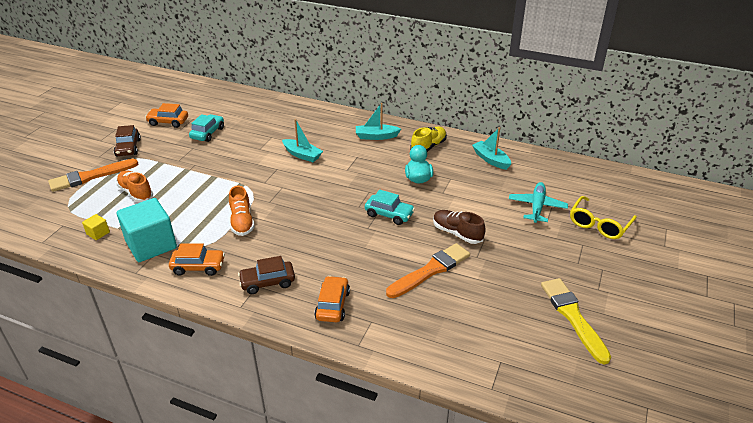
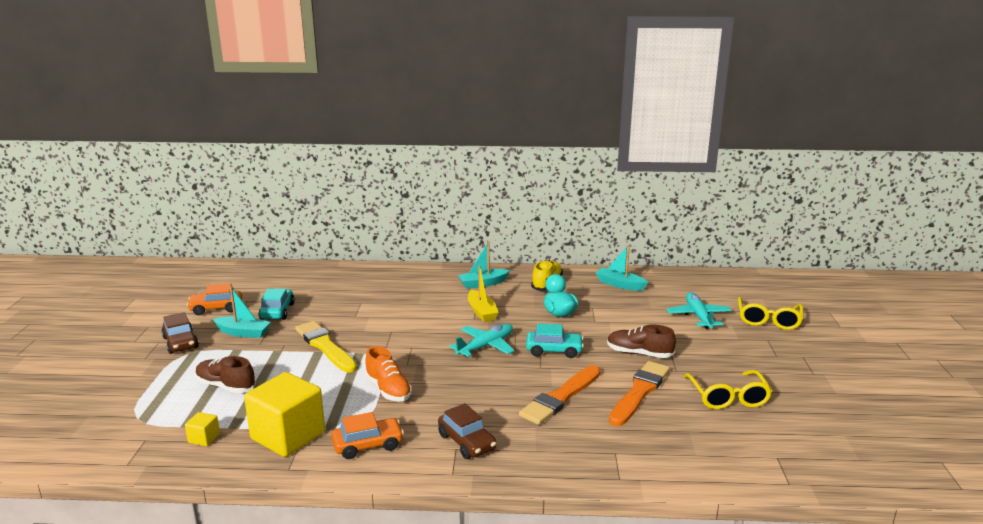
camera: 20 degrees left, 15 degrees down
orange brush [48,159,138,192] -> orange brush moved to [519,365,601,425]
orange shoe [116,171,153,202] -> brown shoe [195,356,256,393]
turquoise cube [117,198,177,262] -> yellow cube [244,372,325,457]
brown car [238,256,295,294] -> brown car turned 90 degrees counterclockwise [438,403,496,459]
turquoise boat [282,119,323,162] -> turquoise boat moved to [213,286,271,338]
orange car [314,276,350,322] -> none
yellow brush [541,278,611,365] -> yellow brush moved to [295,321,357,373]
none -> turquoise plane [449,324,514,357]
none -> yellow boat [468,265,499,322]
none -> yellow glasses [684,370,772,409]

